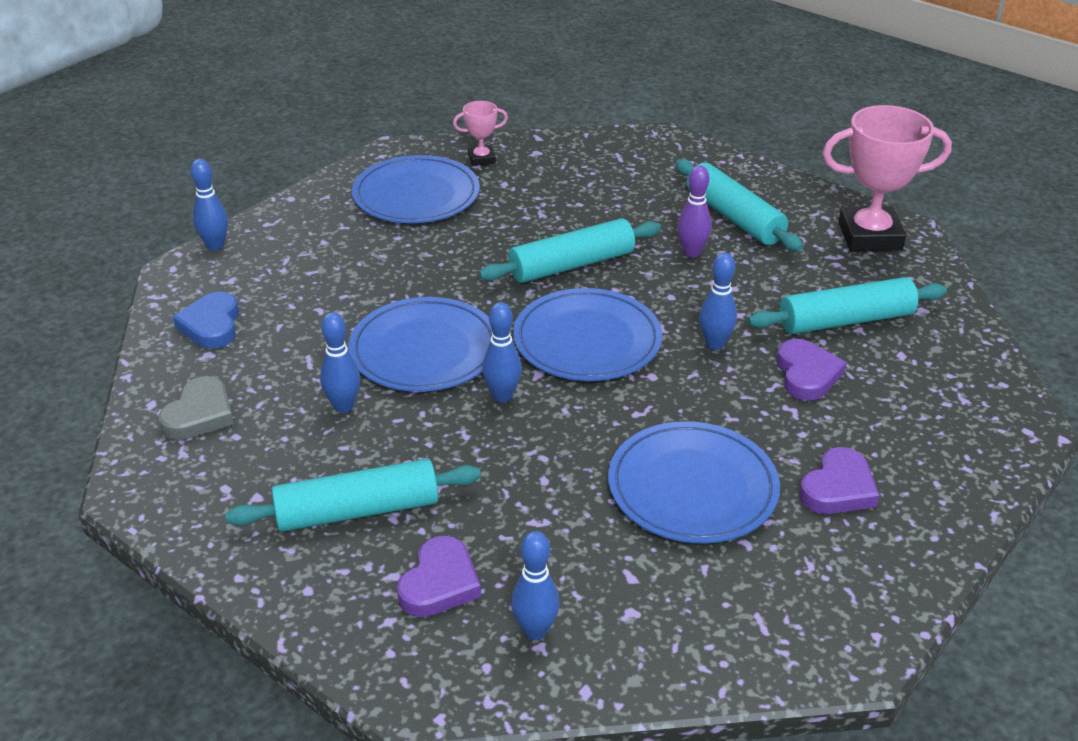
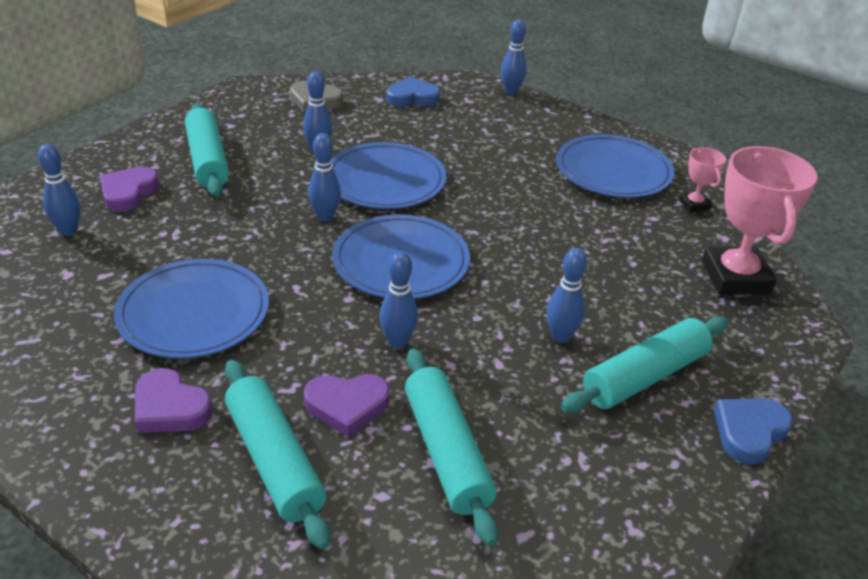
camera: 85 degrees right, 0 degrees up
purple heart [397,536,481,617] -> purple heart turned 90 degrees clockwise [100,167,159,212]
turquoise rolling pin [479,218,661,283] -> turquoise rolling pin moved to [225,360,330,549]
purple bowling pin [677,165,712,258] -> blue bowling pin [547,248,587,343]
pink trophy [823,105,952,251] -> pink trophy moved to [702,146,817,295]
none -> blue heart [714,398,793,465]

